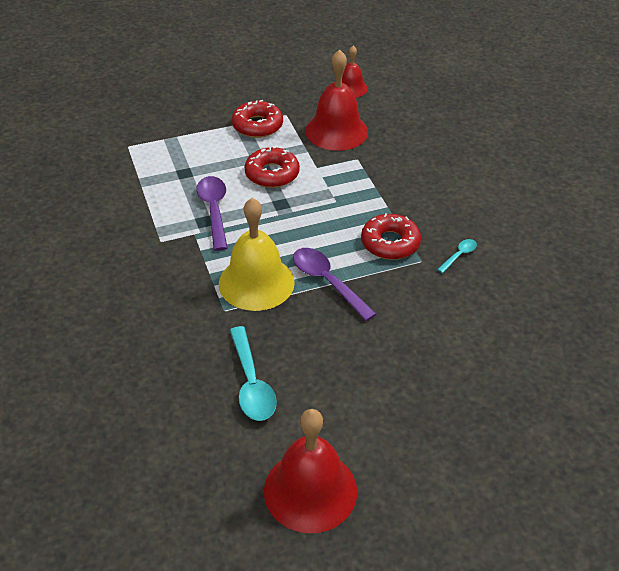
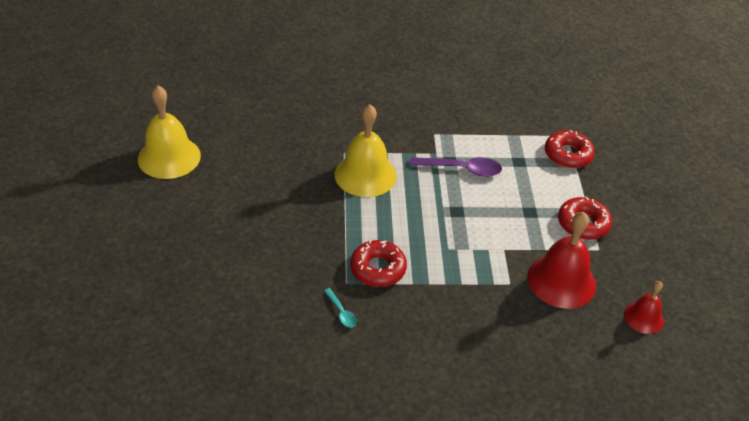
camera: 105 degrees right, 0 degrees up
turquoise spoon [230,326,277,421] -> none
red donut [244,146,300,188] -> red donut moved to [545,130,595,168]
red bell [264,409,357,533] -> yellow bell [138,86,201,179]
purple spoon [293,248,376,321] -> none

